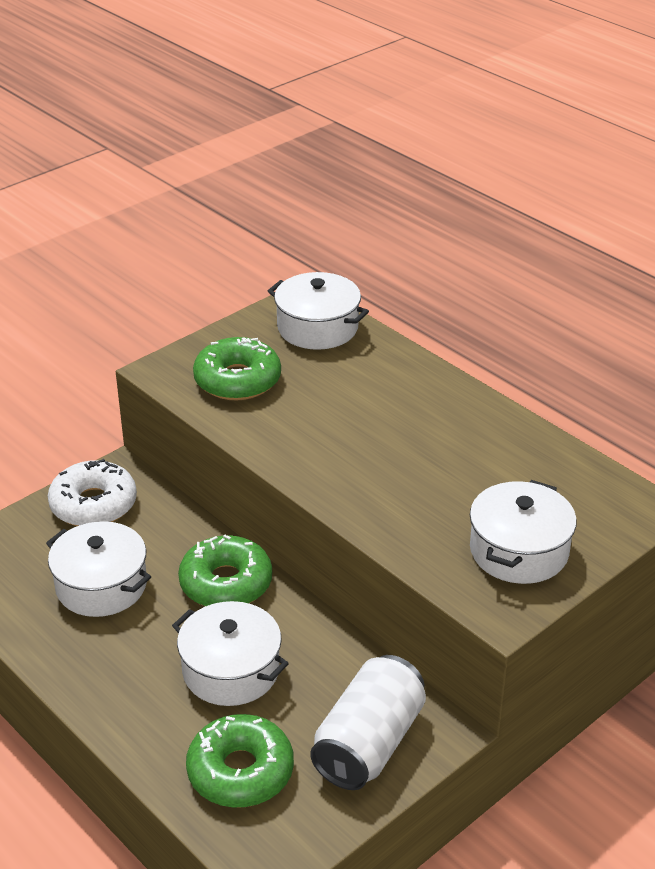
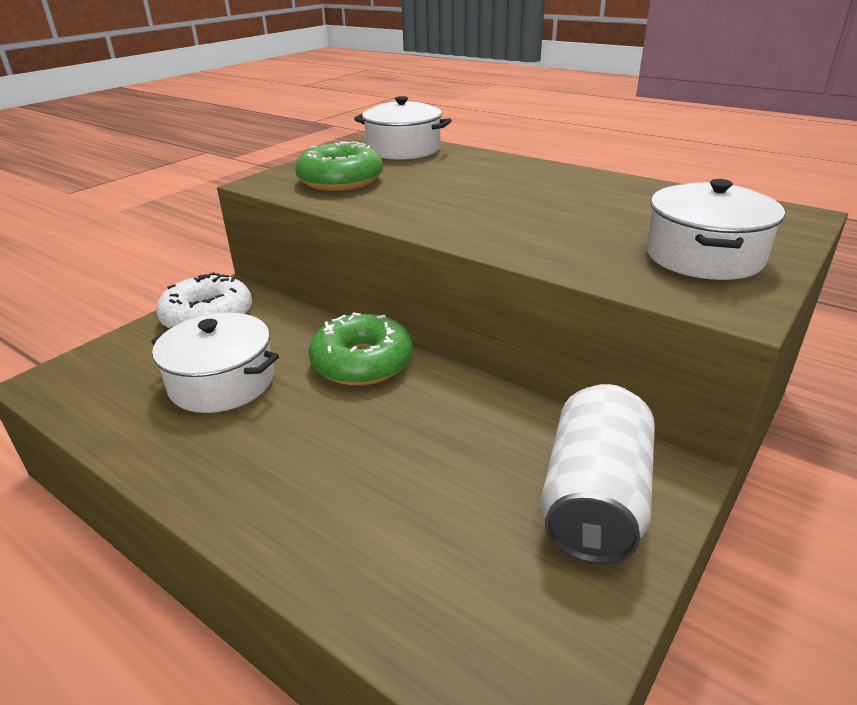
camera: 10 degrees left, 5 degrees down
white pot [172,601,289,706] -> none
green donut [186,714,294,808] -> none

